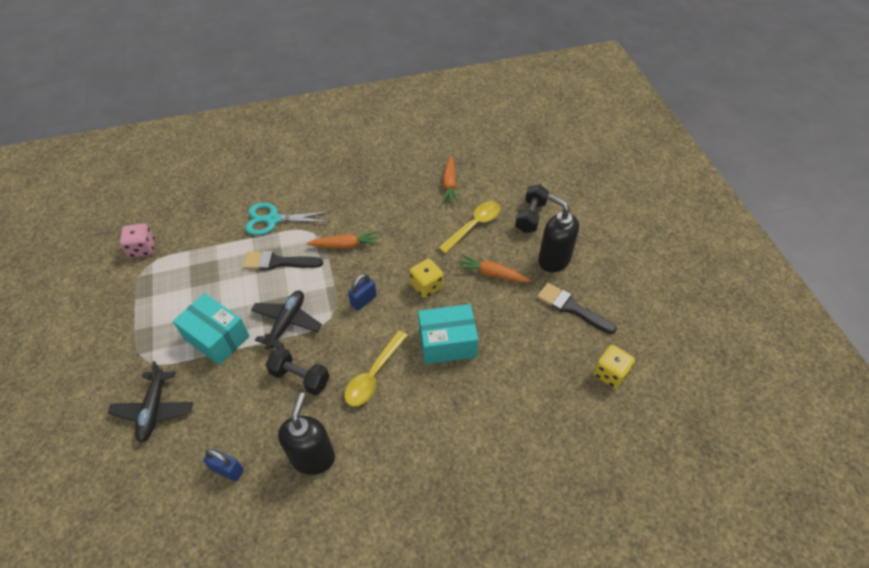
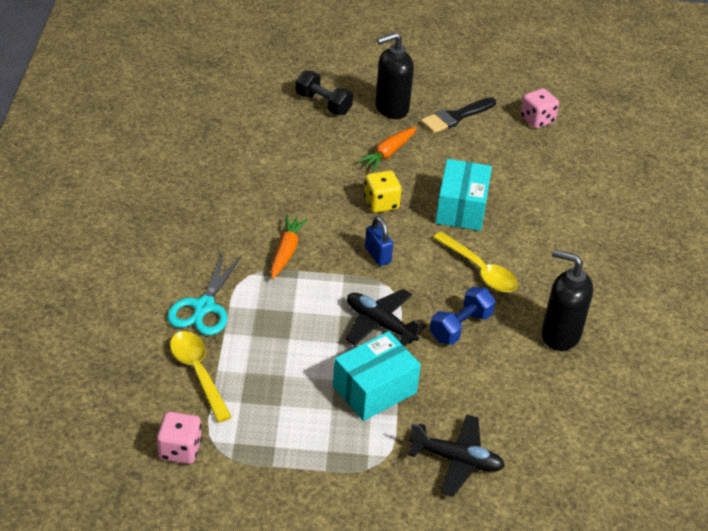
camera: 75 degrees left, 10 degrees down
blue padlock [203,449,244,481] -> none
black brush [243,251,323,270] -> none
black dumbbell [266,347,330,395] -> blue dumbbell [430,287,496,345]
yellow spoon [438,201,501,254] -> yellow spoon moved to [170,331,232,423]
orange carrot [442,156,459,203] -> none
yellow dice [593,345,635,389] -> pink dice [520,88,559,129]

